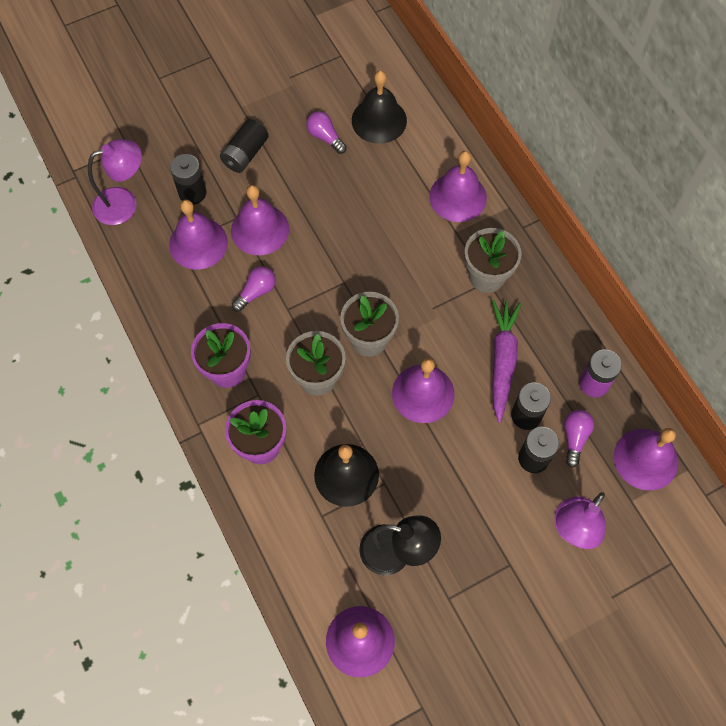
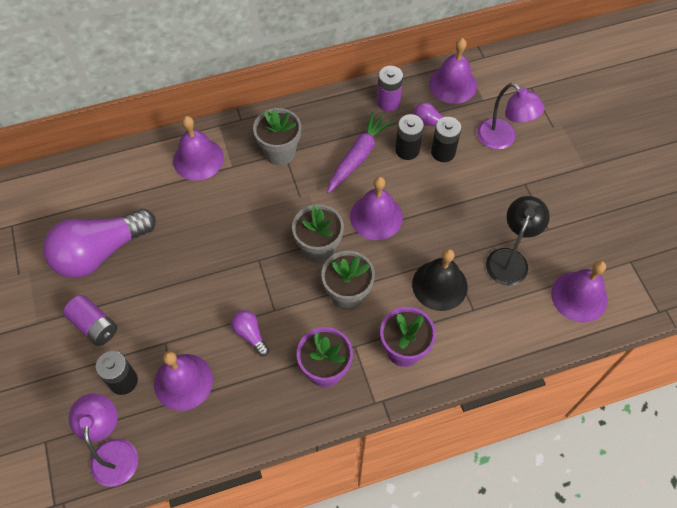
camera: 80 degrees left, 5 degrees down
black battery [220,119,269,173] -> purple battery [63,295,117,346]
purple bell [231,185,289,255] -> none
purple light bulb [306,111,347,154] -> purple light bulb [43,209,156,278], size x2.28
black bell [352,70,407,144] -> none
purple carrot [492,300,521,423] -> purple carrot turned 105 degrees clockwise [327,111,393,193]

